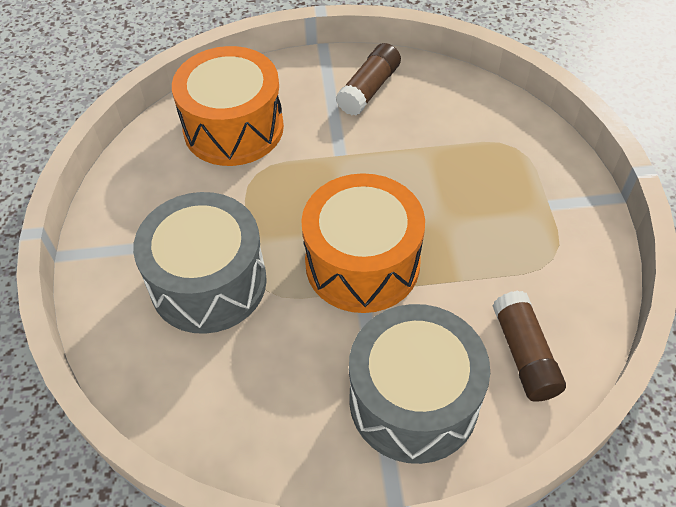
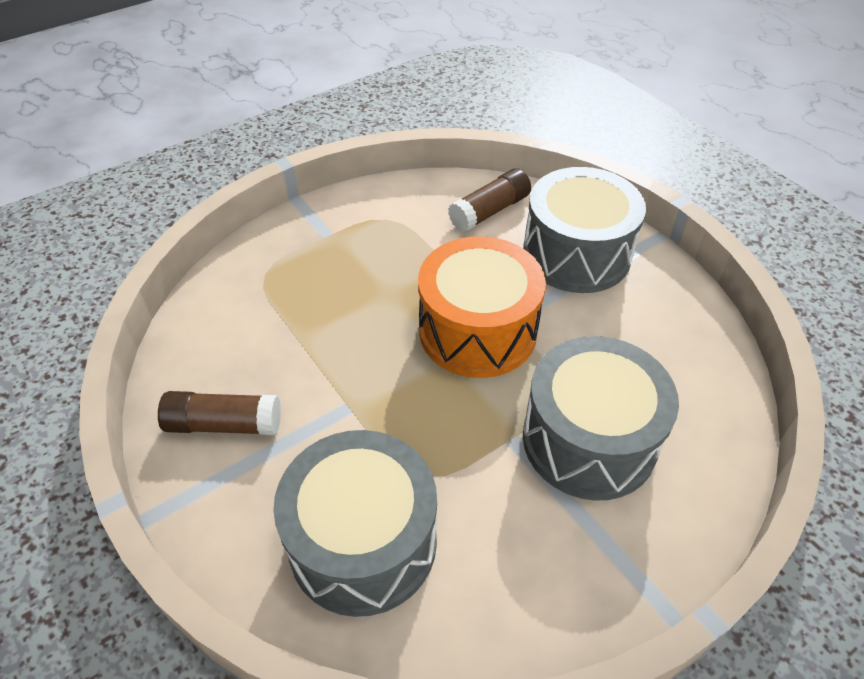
camera: 120 degrees left, 5 degrees down
orange drum [172,46,284,166] -> grey drum [273,430,437,617]

